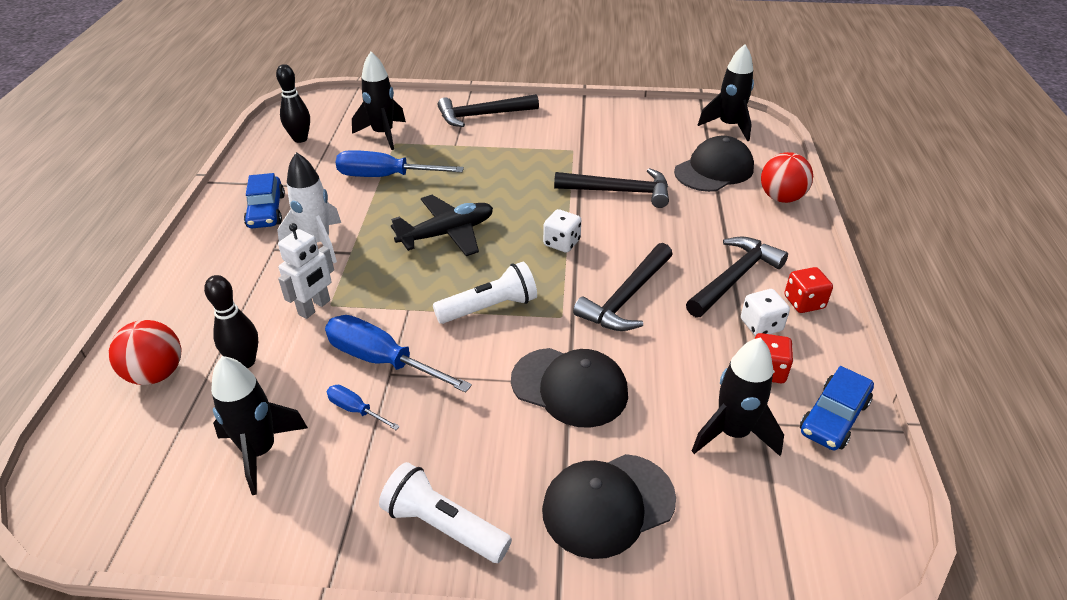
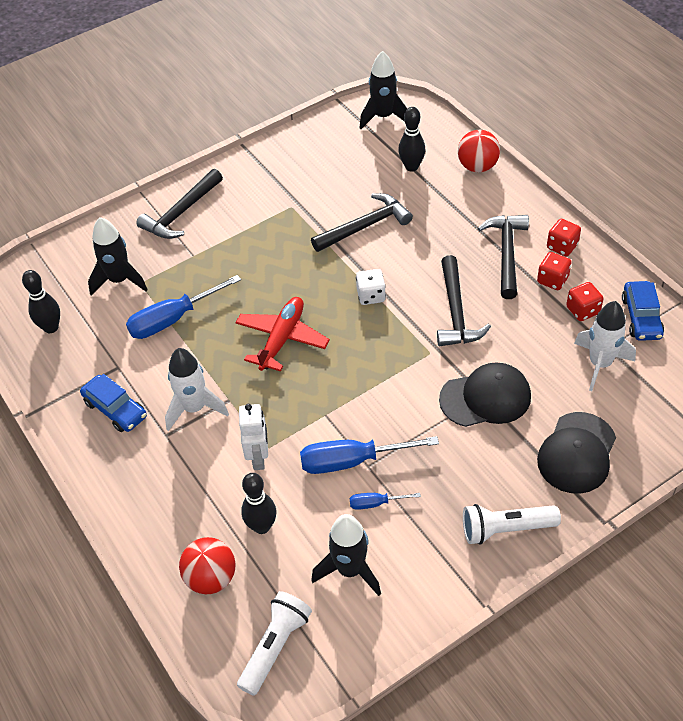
camera: 35 degrees left, 10 degrees up
black plane [391,195,493,256] -> red plane [235,297,330,371]
white flashlight [433,262,537,324] -> white flashlight moved to [237,591,312,696]
black cap [674,136,754,192] -> black bowling pin [398,107,425,172]
black rocket [692,338,784,456] -> white rocket [574,301,636,391]
white dice [741,289,790,336] -> red dice [537,252,572,290]

